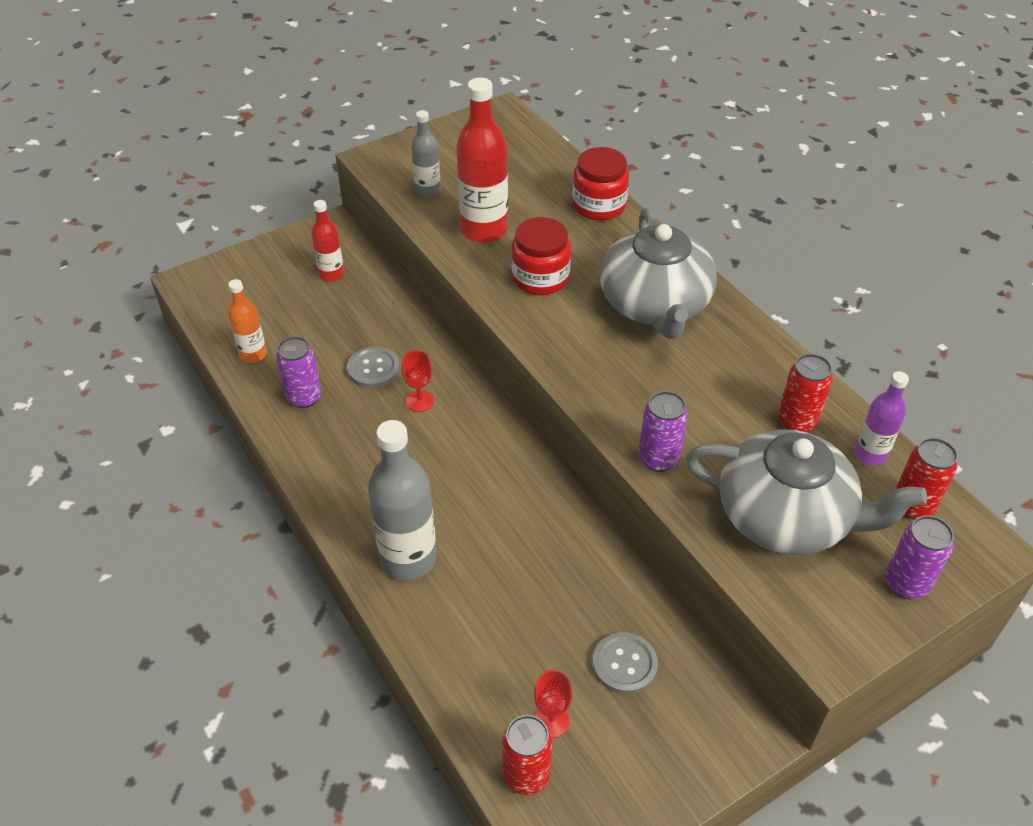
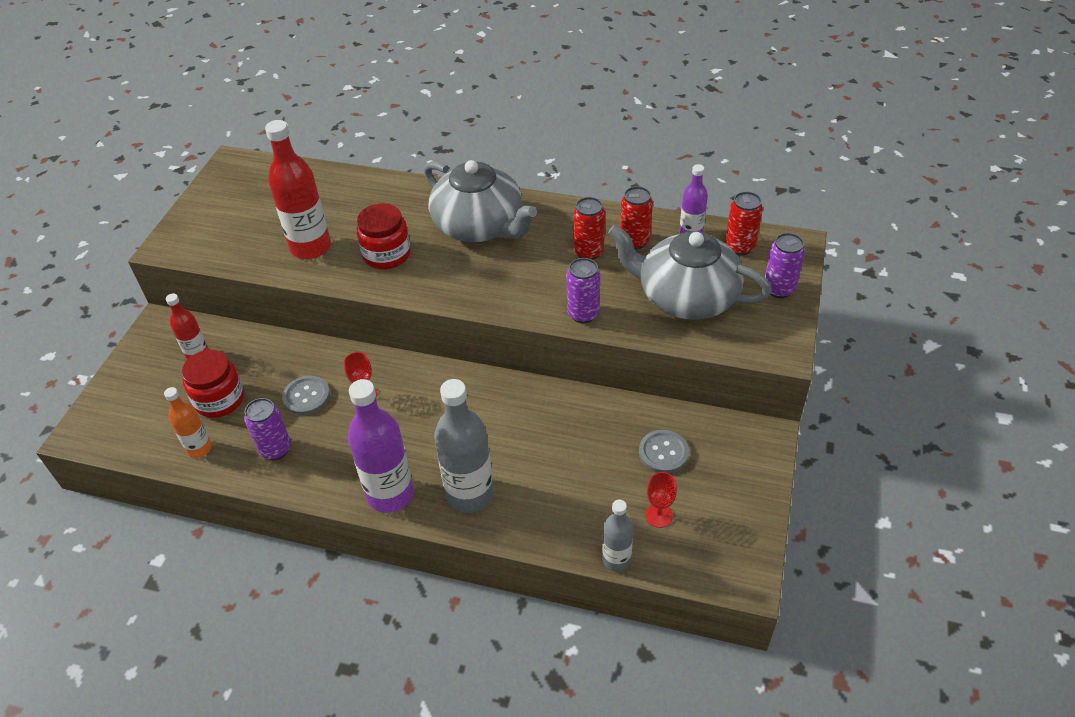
camera: 40 degrees left, 0 degrees up
grey bottle [411,110,441,198] -> grey bottle moved to [602,500,633,571]
red can [502,715,552,795] -> red can moved to [573,197,605,260]
red jar [572,147,629,221] -> red jar moved to [181,350,244,418]
grey teapot [685,430,927,555] -> grey teapot turned 135 degrees counterclockwise [608,225,772,320]
none -> purple bottle [348,379,414,513]

